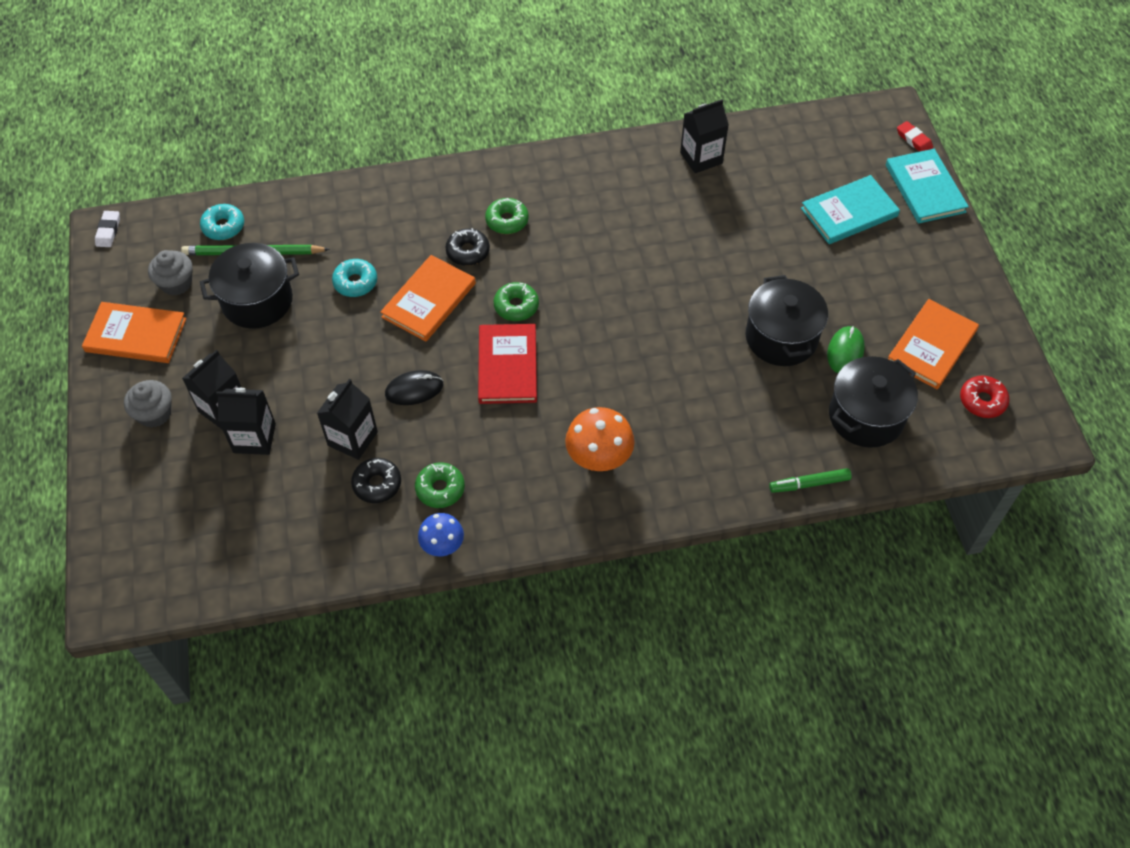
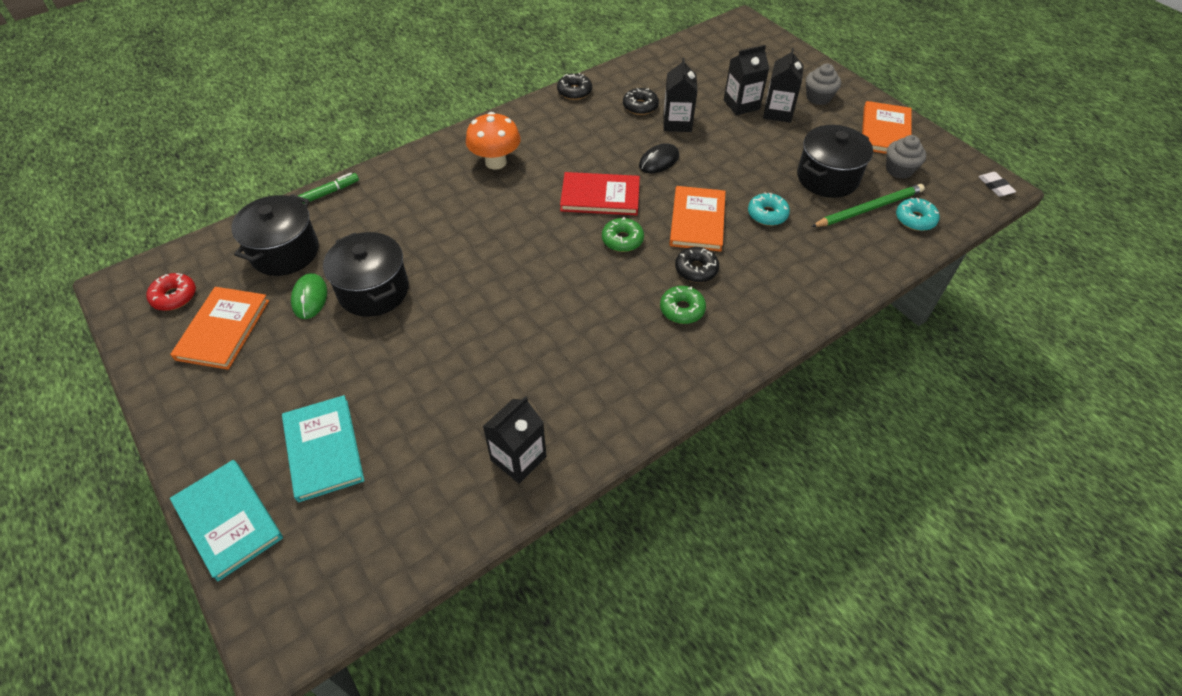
camera: 155 degrees right, 5 degrees down
orange book [82,302,187,363] -> orange book turned 60 degrees counterclockwise [862,101,912,154]
green donut [415,462,465,508] -> none
blue mushroom [418,513,464,556] -> black donut [557,73,592,100]
red book [478,324,537,404] -> red book turned 60 degrees counterclockwise [560,172,640,215]
turquoise book [801,175,900,244] -> turquoise book turned 60 degrees counterclockwise [282,395,364,502]
red eraser [897,121,933,152] -> none

